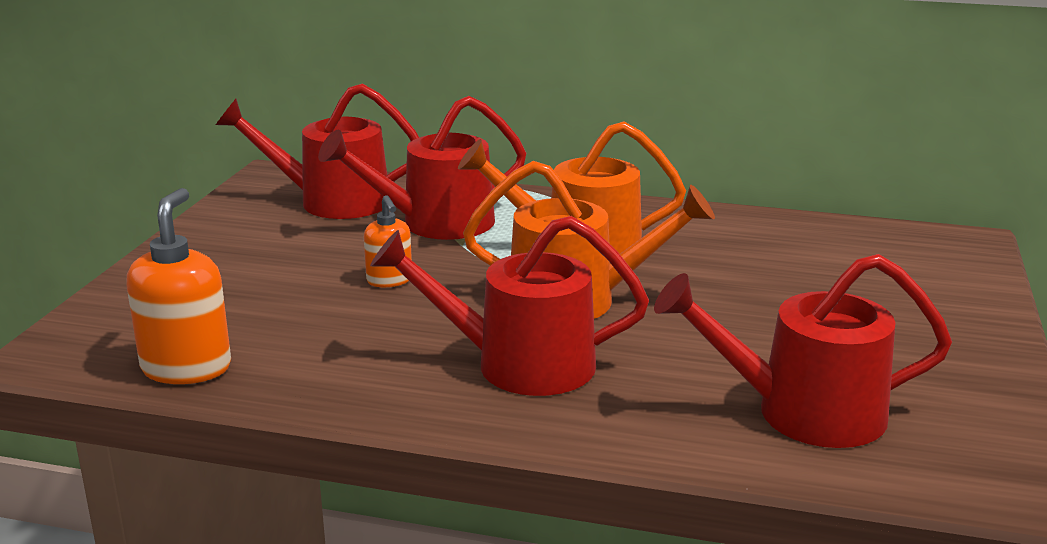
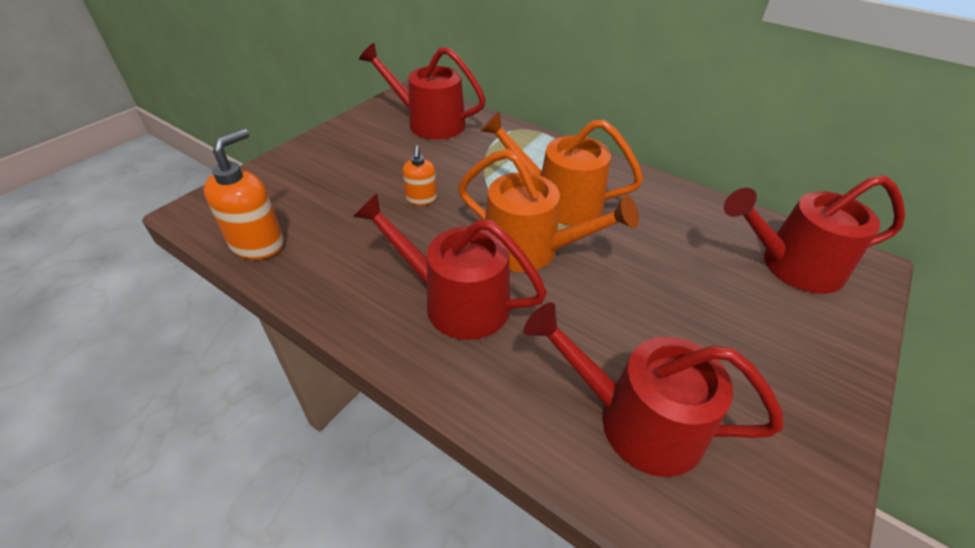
camera: 20 degrees right, 20 degrees up
red watering can [318,96,526,240] -> red watering can moved to [724,175,905,294]

